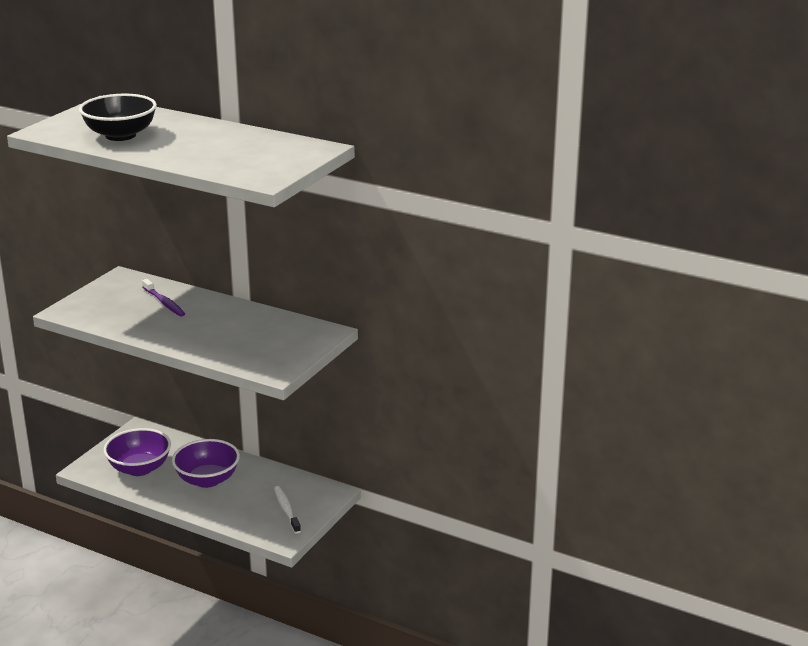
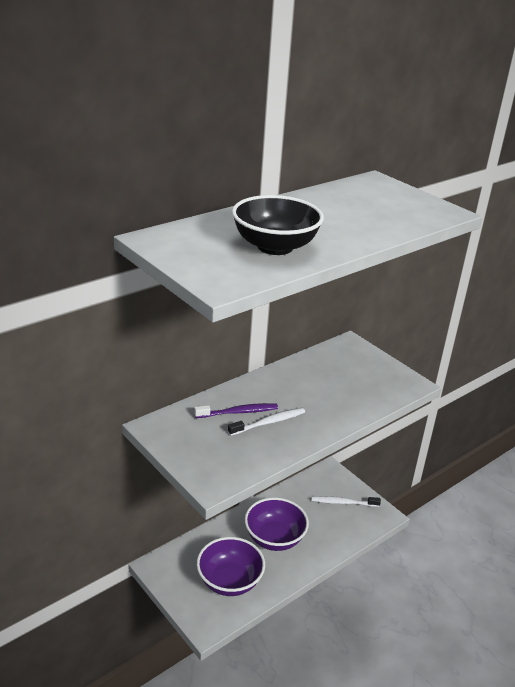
camera: 70 degrees left, 5 degrees up
none -> white toothbrush [228,408,305,436]

